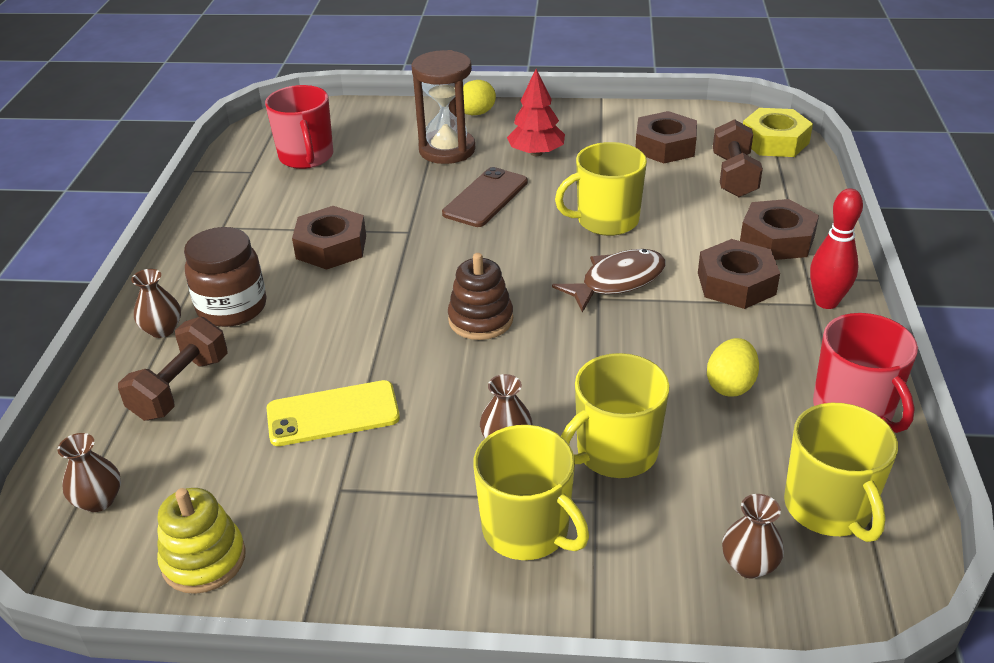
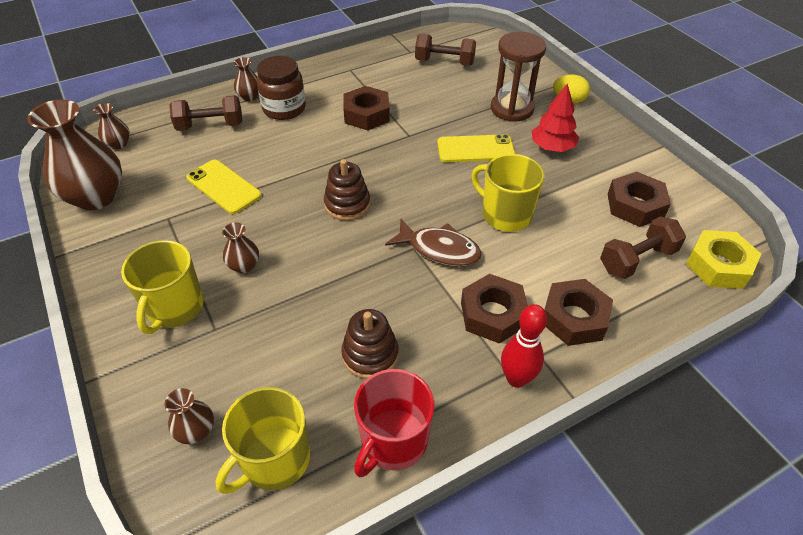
camera: 55 degrees right, 10 degrees up
yellow stacking toy [157,488,246,594] -> brown vase [27,99,122,210]
red mug [265,85,333,169] -> brown dumbbell [415,34,476,66]
brown phone [442,167,528,227] -> yellow phone [437,134,515,162]
yellow mug [561,353,669,478] -> none
yellow egg [707,338,759,397] -> brown stacking toy [341,309,399,379]

